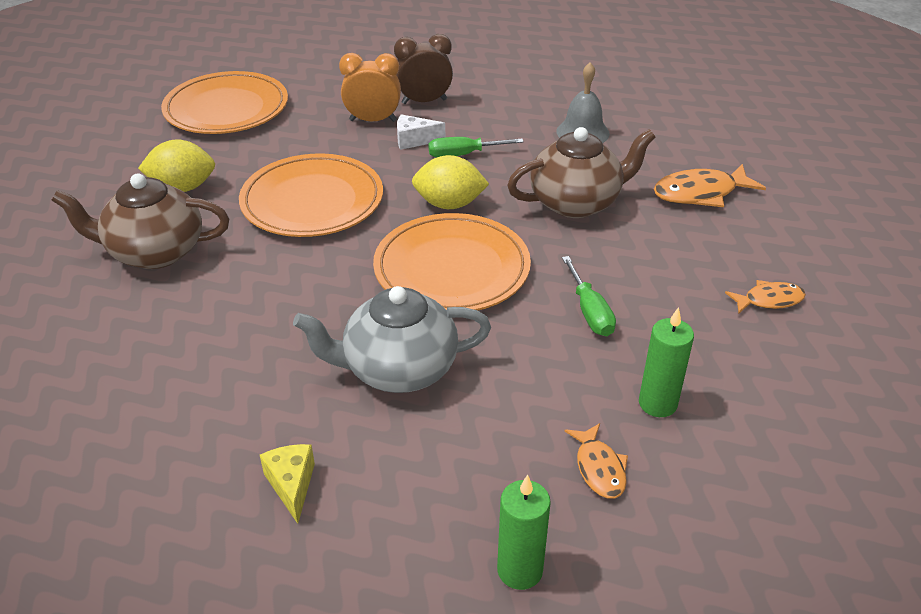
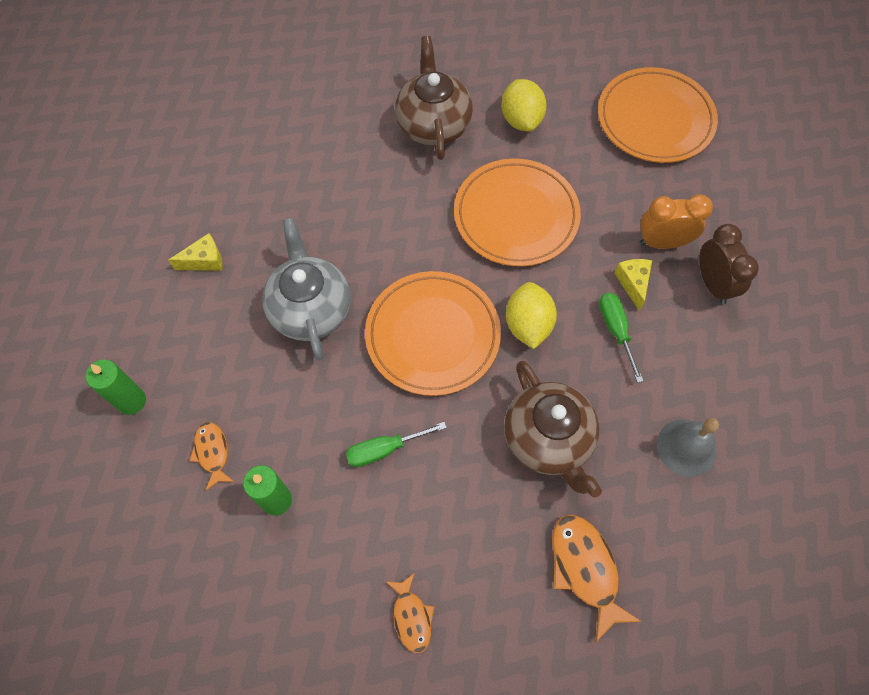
camera: 85 degrees right, 25 degrees up
orange clock [339,53,401,122] -> orange clock turned 90 degrees counterclockwise [640,194,713,249]
white cheese [397,114,445,150] -> yellow cheese [614,259,652,312]
orange fish [565,423,628,499] -> orange fish turned 90 degrees clockwise [189,422,234,491]

